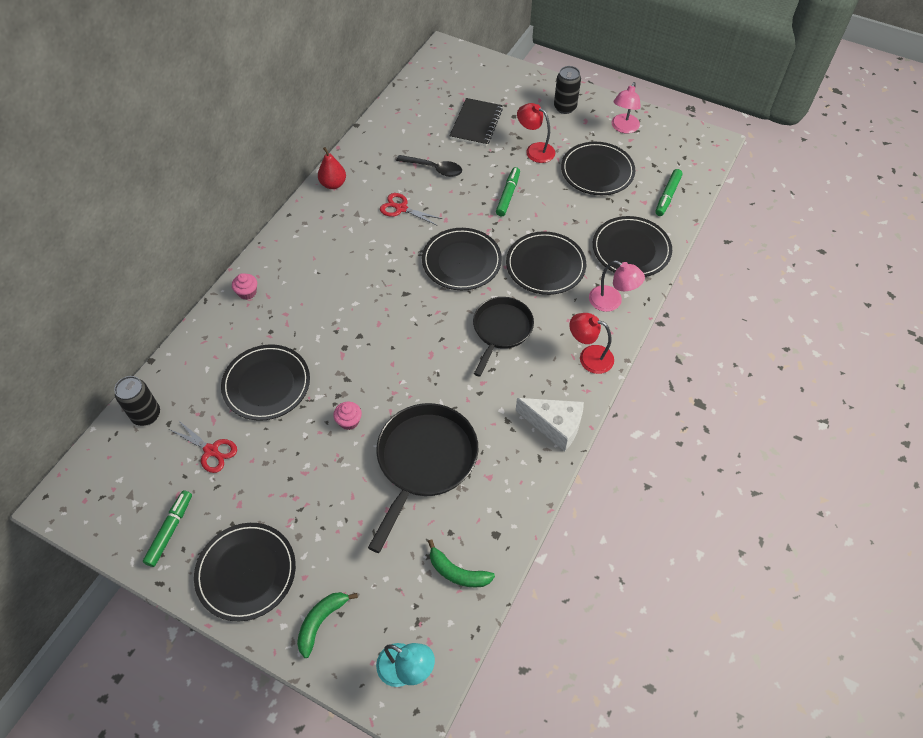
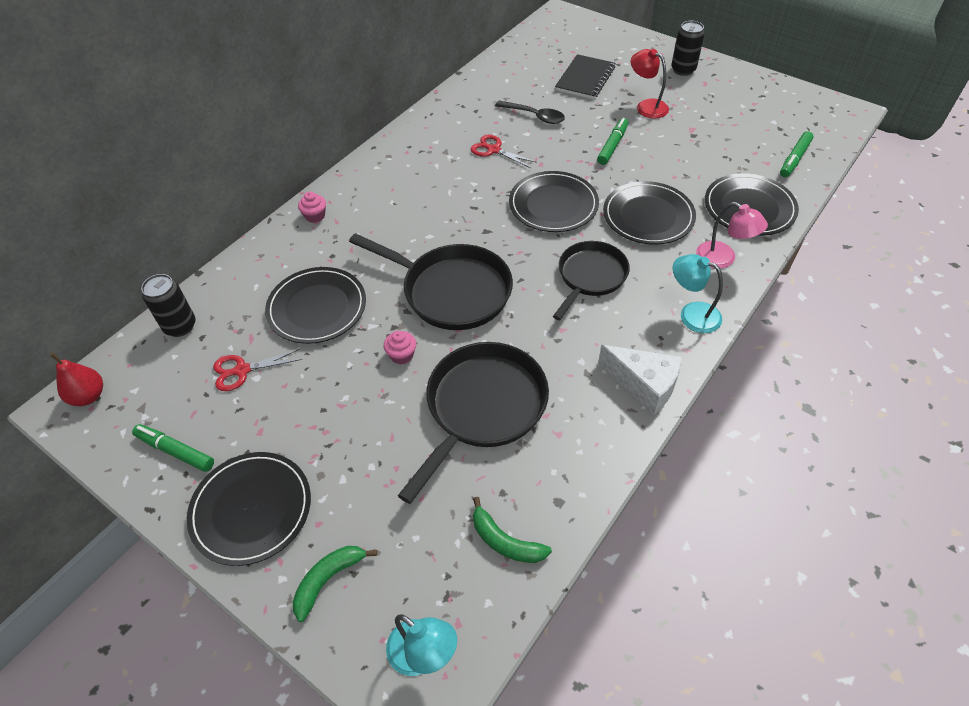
camera: 10 degrees right, 5 degrees down
green marker [143,490,192,567] -> green marker turned 90 degrees counterclockwise [132,424,214,472]
red scissors [169,420,237,473] -> red scissors turned 120 degrees clockwise [213,349,302,391]
red pear [318,147,346,189] -> red pear moved to [50,352,103,406]
black plate [561,142,635,195] -> none
red lamp [569,313,614,374] -> turquoise lamp [673,254,723,333]
pink lamp [612,82,641,133] -> none
none -> black pan [349,233,513,330]

